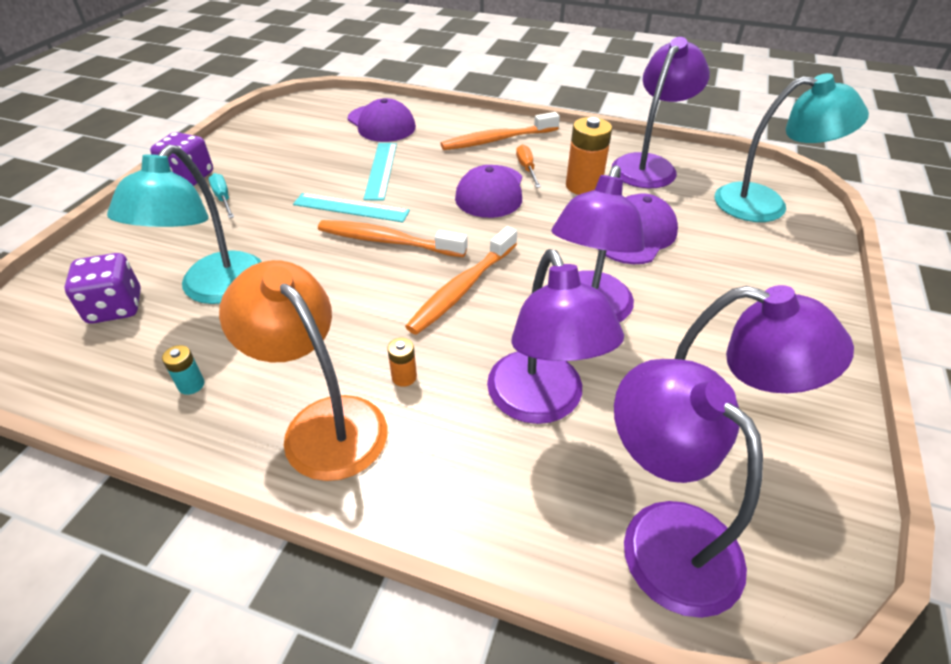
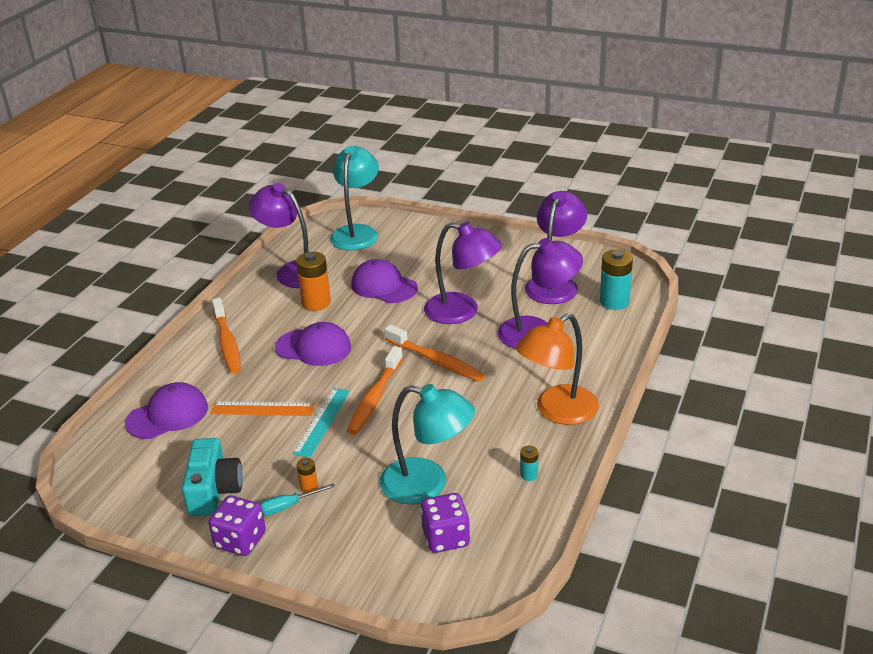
camera: 85 degrees left, 10 degrees down
turquoise ruler [363,143,397,201] -> orange ruler [210,402,315,416]
orange battery [387,338,417,387] -> orange battery moved to [297,458,318,493]
orange screwdriver [516,144,541,188] -> none
purple lamp [614,359,763,618] -> turquoise battery [600,250,633,310]
none -> turquoise camera [182,438,243,516]

